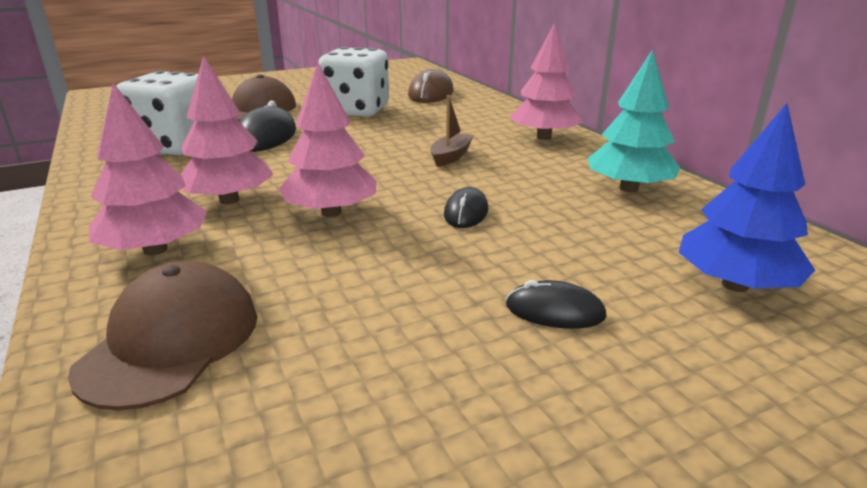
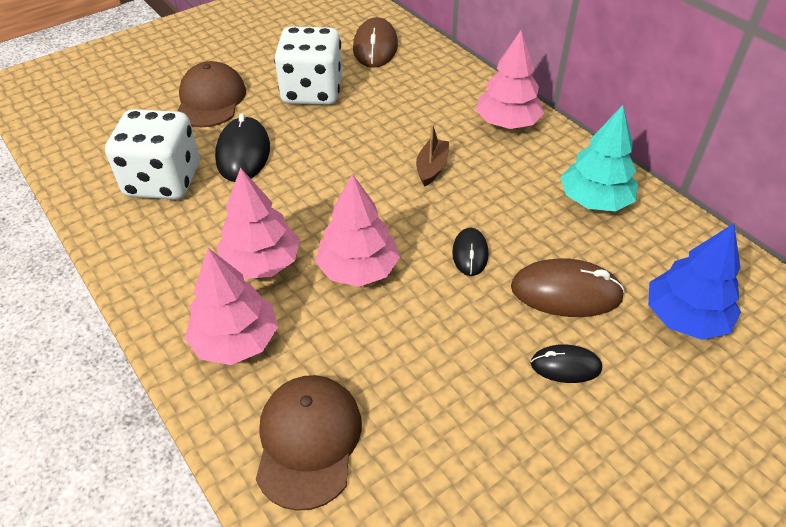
camera: 10 degrees left, 20 degrees up
none -> brown mouse [511,258,625,317]

